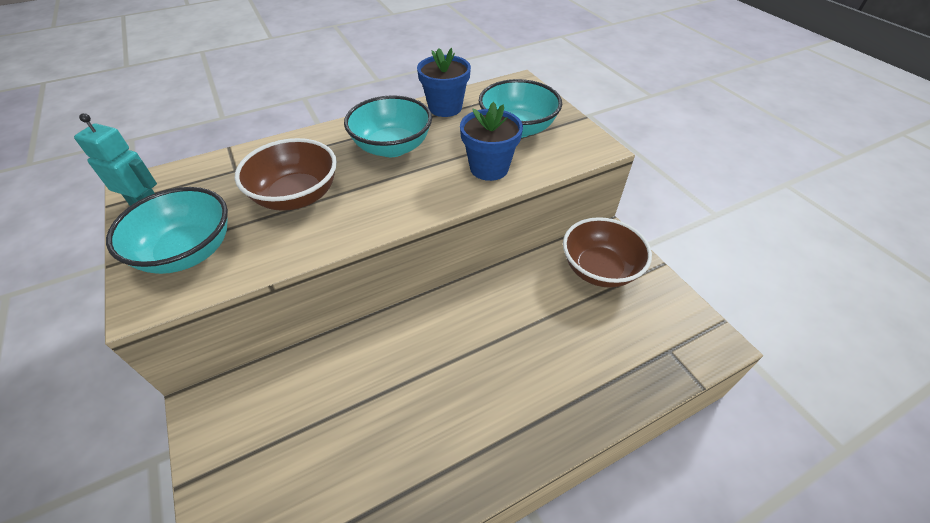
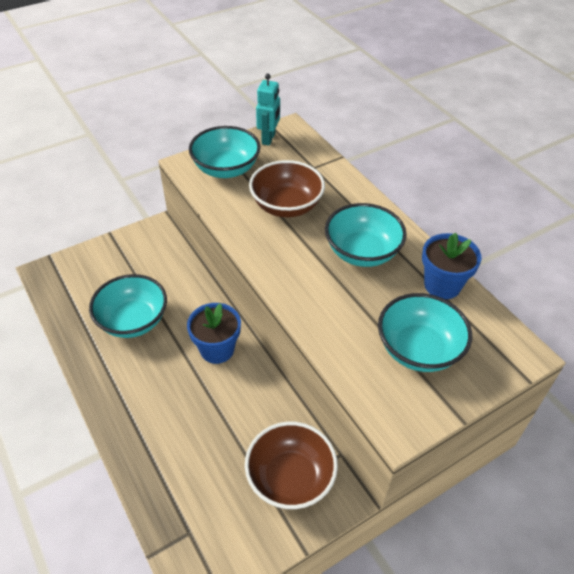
camera: 85 degrees right, 0 degrees up
blue flower pot [460,102,523,181] -> blue flower pot moved to [187,303,241,364]
none -> turquoise bowl [89,274,167,338]

